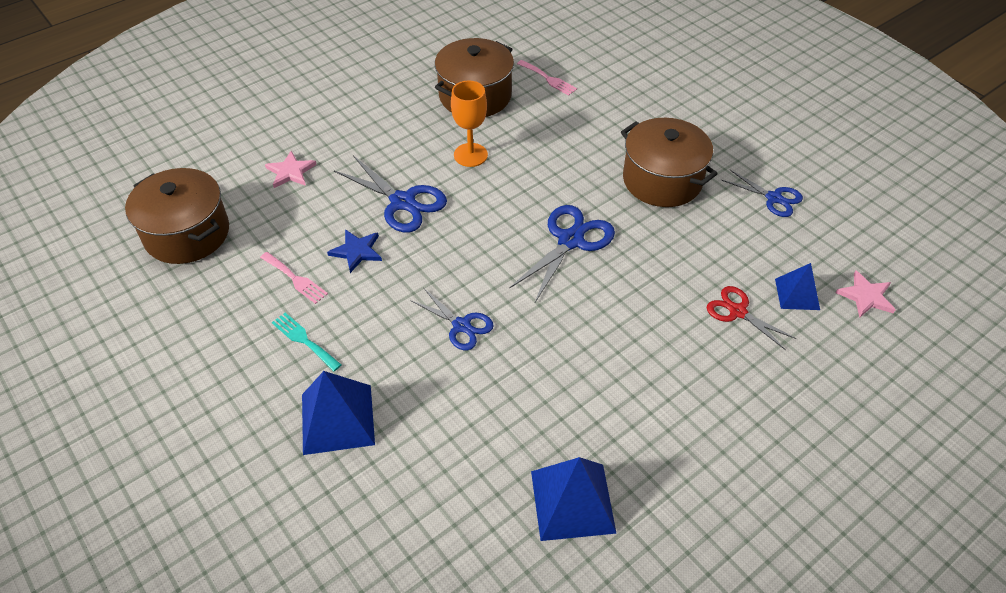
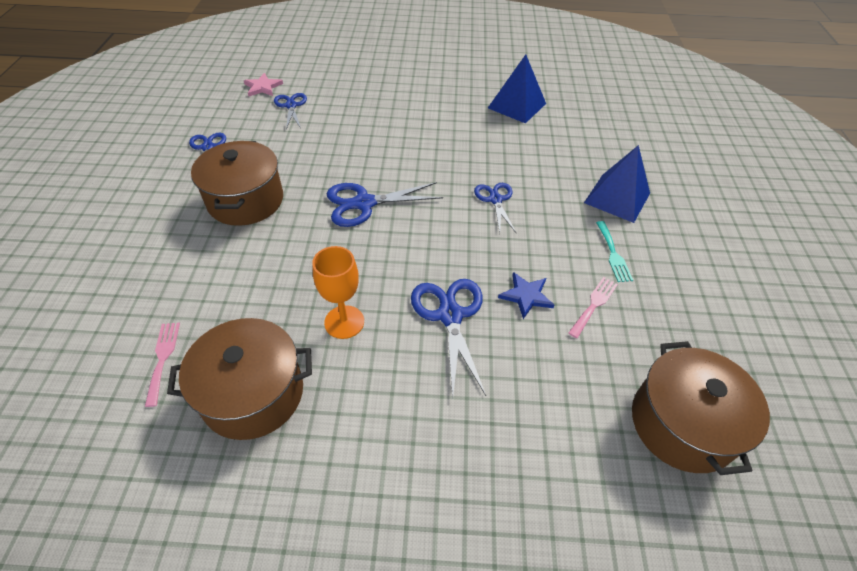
camera: 140 degrees left, 0 degrees up
pink fork [260,252,328,304] -> pink fork turned 45 degrees clockwise [569,277,618,338]
pink star [265,151,317,188] -> none
red scissors [707,286,797,350] -> none
blue pyramid [775,263,820,310] -> blue scissors [274,93,307,129]

